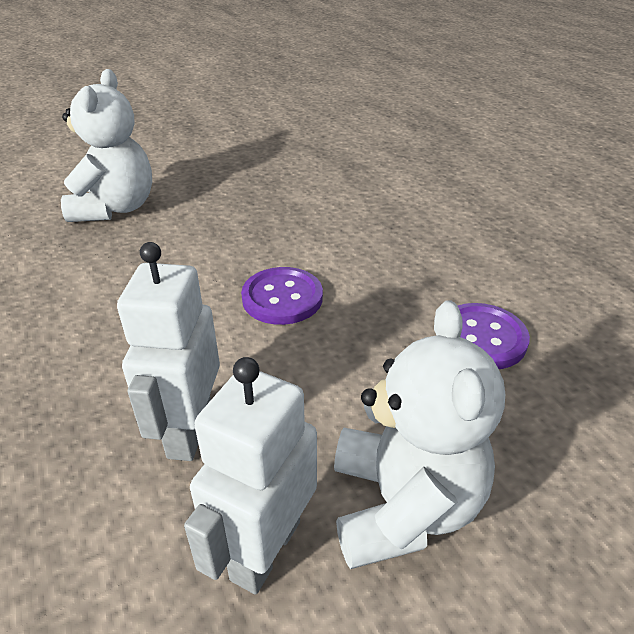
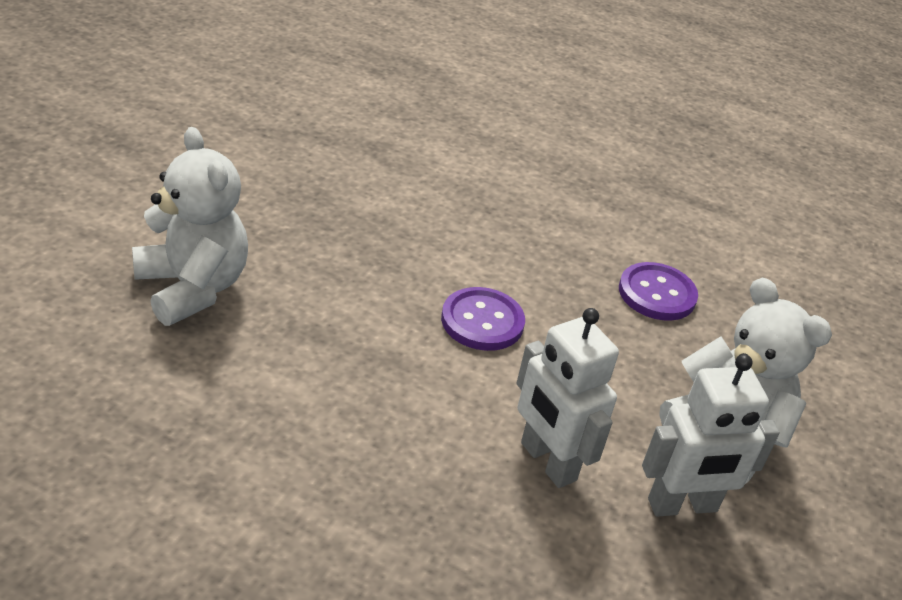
camera: 45 degrees left, 0 degrees up
white robot [184,357,317,595] -> white robot turned 90 degrees counterclockwise [642,354,780,517]

